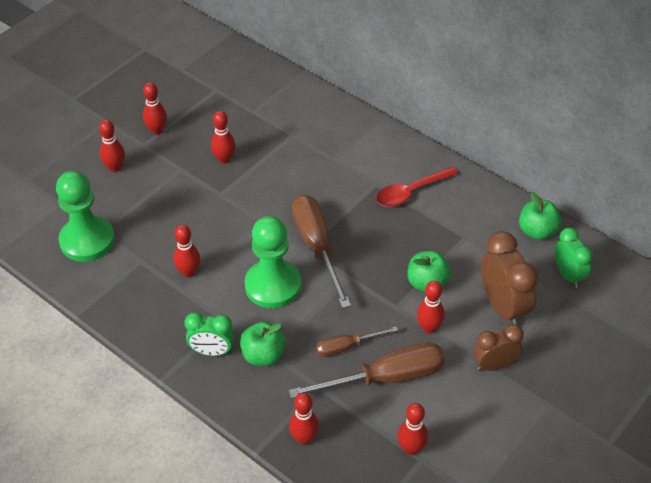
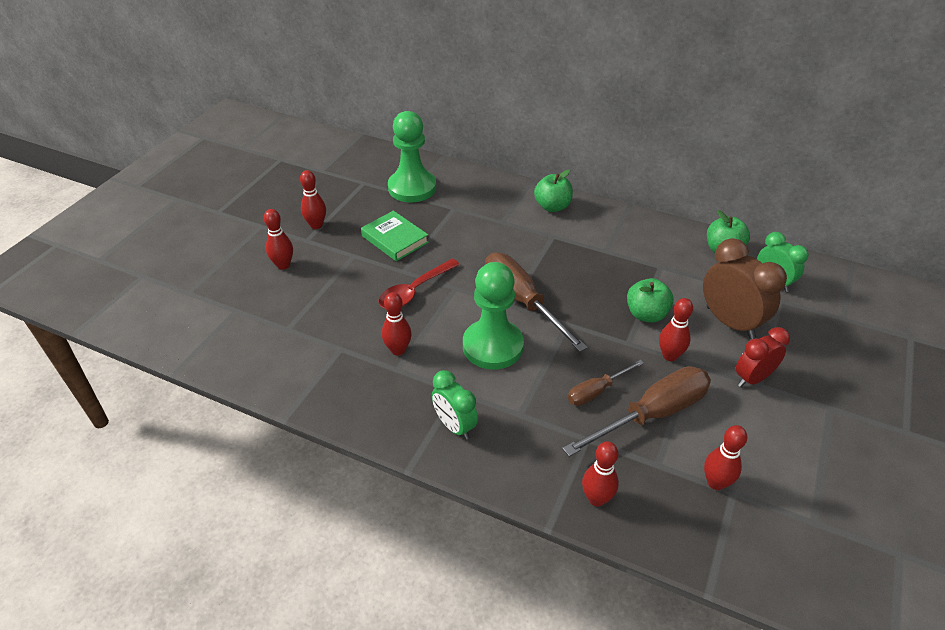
camera: 15 degrees left, 5 degrees down
green pawn [56,171,115,262] -> green pawn moved to [388,111,436,202]
green clock [184,312,234,356] -> green clock turned 60 degrees clockwise [432,370,478,440]
red bowling pin [211,111,235,164] -> green book [361,211,429,261]
green apple [240,322,286,366] -> green apple moved to [534,170,573,212]
red spoon [376,167,458,207] -> red spoon moved to [378,259,460,309]
brown clock [473,324,524,371] -> red clock [736,327,790,387]

